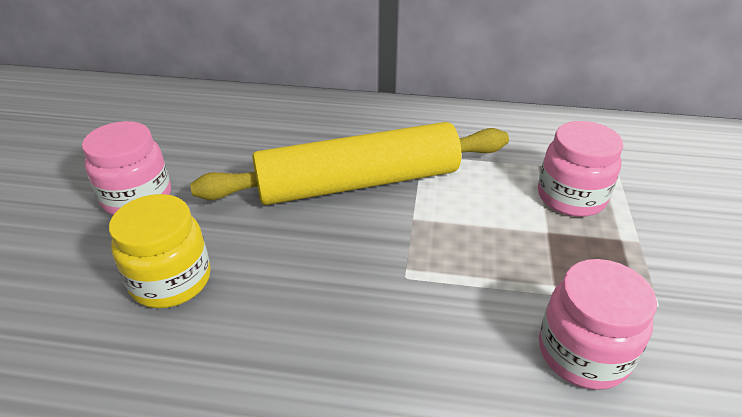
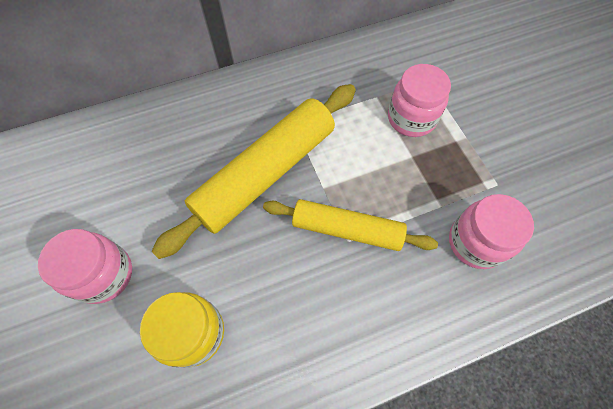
camera: 30 degrees left, 25 degrees up
none -> yellow rolling pin [263,199,438,251]

